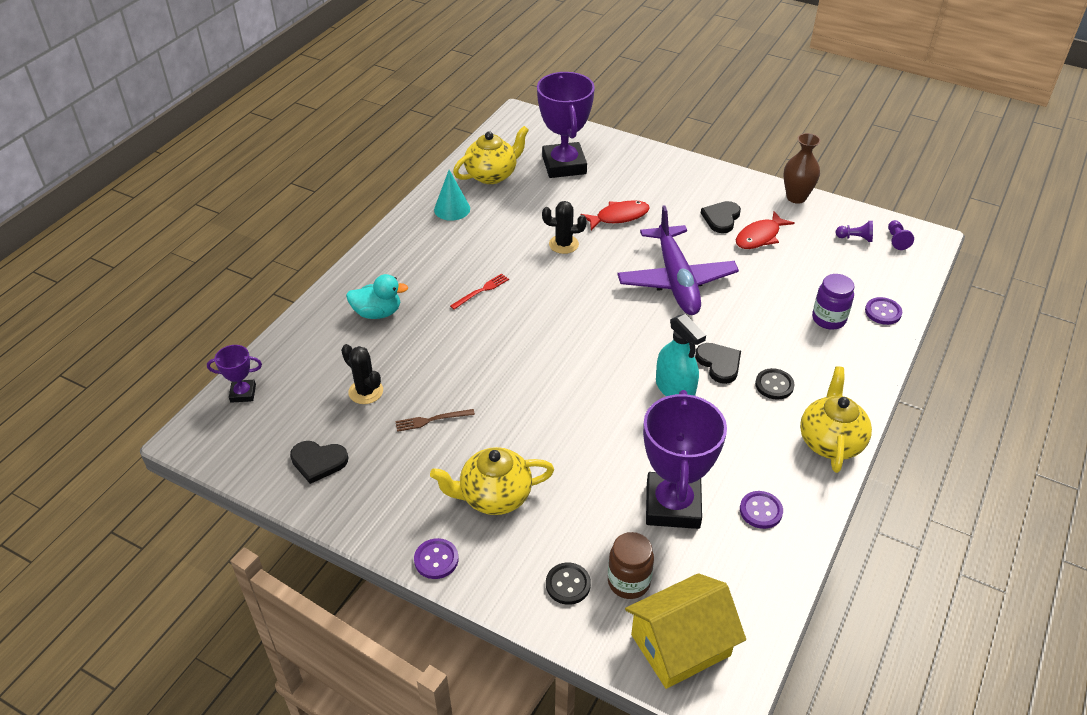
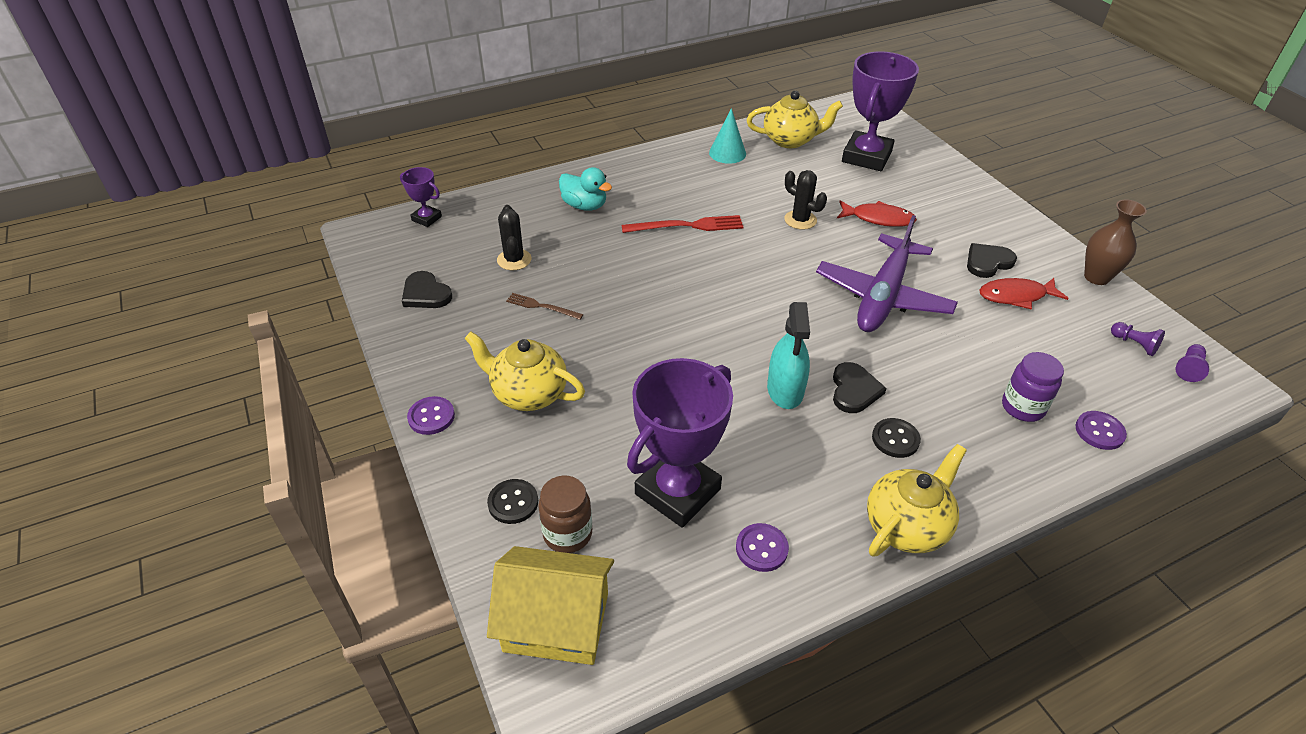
camera: 35 degrees right, 0 degrees up
red fork [450,273,509,309] -> red fork [621,215,744,233], size x1.67

